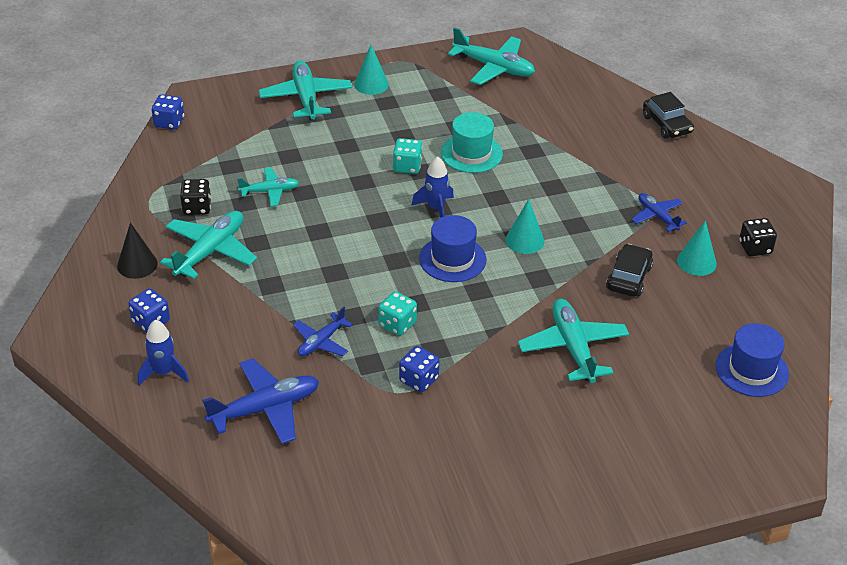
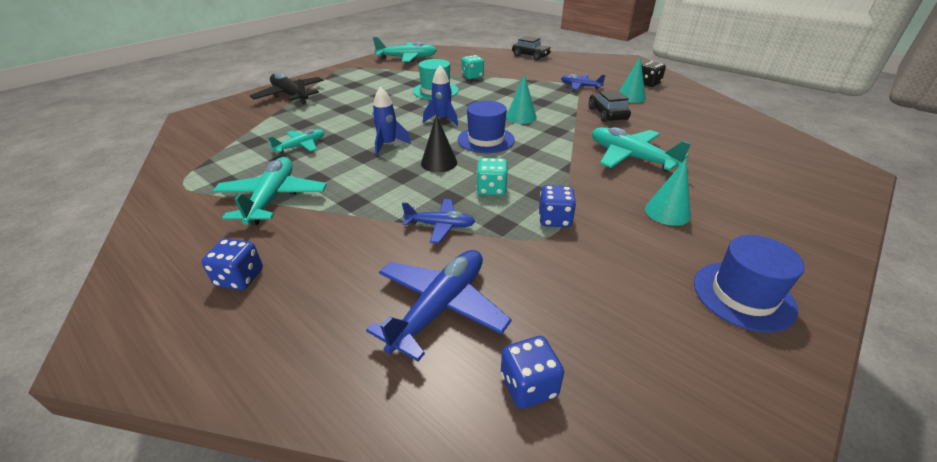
camera: 30 degrees left, 5 degrees down
black cone [117,223,158,279] -> black cone moved to [421,114,457,172]
blue rocket [138,320,189,385] -> blue rocket moved to [372,86,411,155]
blue dice [152,95,184,130] -> blue dice moved to [501,336,564,409]
black dice [180,179,211,215] -> none
turquoise plane [259,60,352,120] -> black plane [250,73,324,104]
blue plane [293,307,353,356] -> blue plane turned 90 degrees counterclockwise [402,199,476,243]
turquoise cone [354,45,389,95] -> turquoise cone moved to [645,159,691,226]
turquoise dice [393,138,423,174] -> turquoise dice moved to [462,55,484,79]
blue hat [715,323,789,397] -> blue hat moved to [694,235,805,332]

